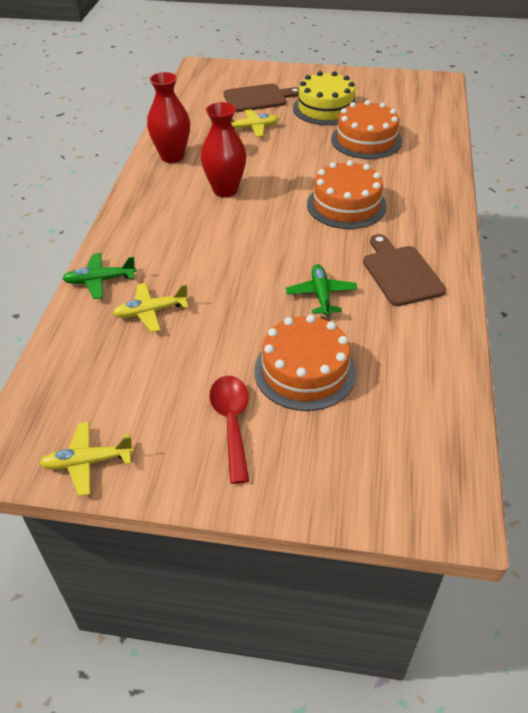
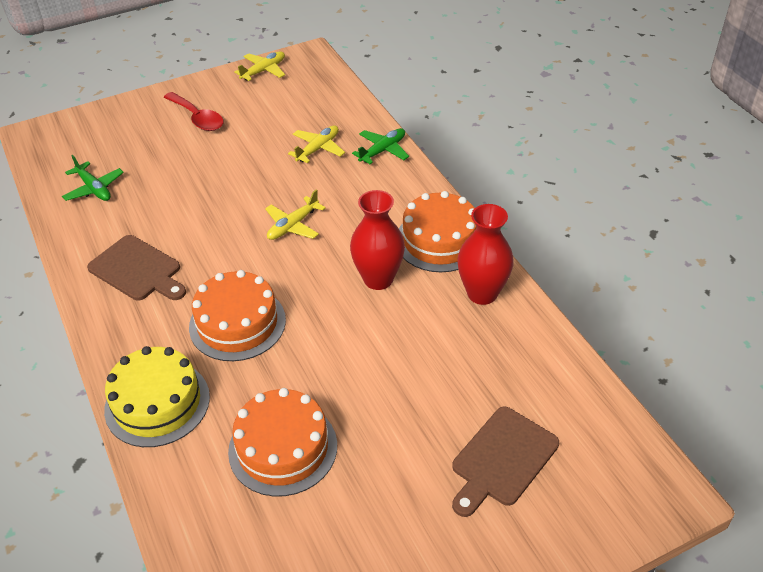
camera: 145 degrees right, 0 degrees up
yellow plane [231,109,279,137] -> yellow plane moved to [265,189,326,240]
orange cake [254,315,356,411] -> orange cake moved to [399,191,477,272]
green plane [286,264,358,316] -> green plane moved to [62,155,124,201]
yellow cake [293,71,357,125] -> yellow cake moved to [104,346,210,447]

